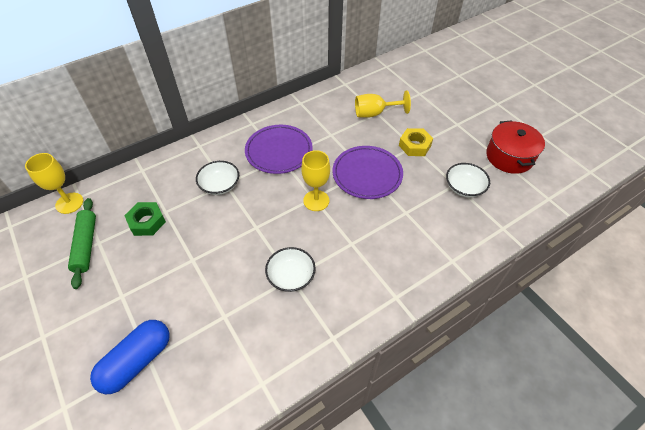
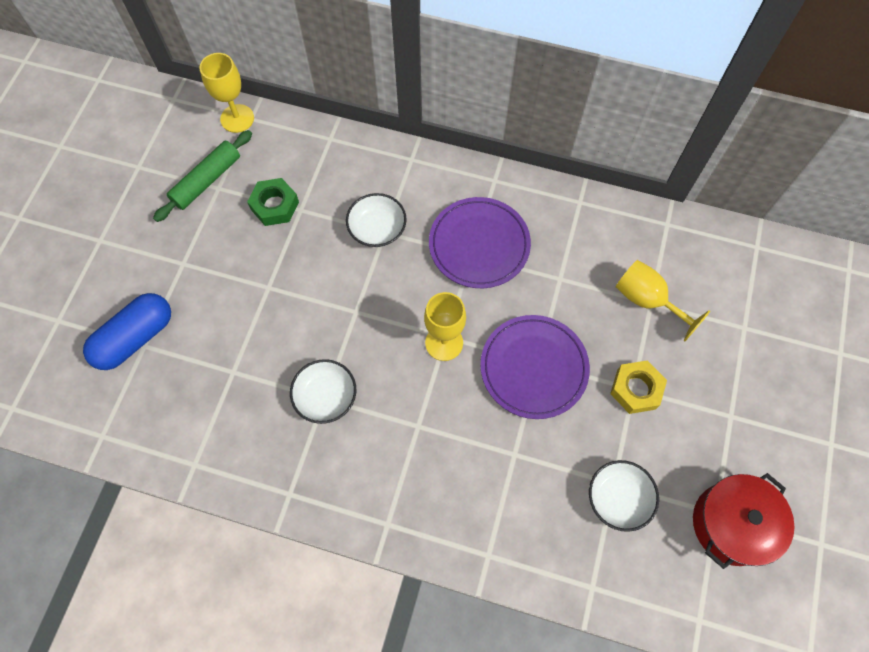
camera: 50 degrees right, 15 degrees up
blue capsule [90,320,170,394] -> blue capsule turned 45 degrees counterclockwise [83,293,171,370]

